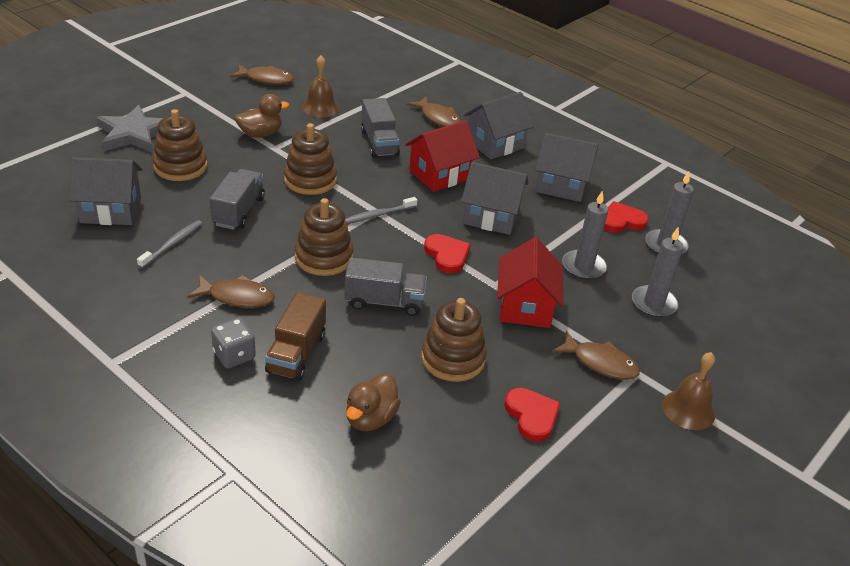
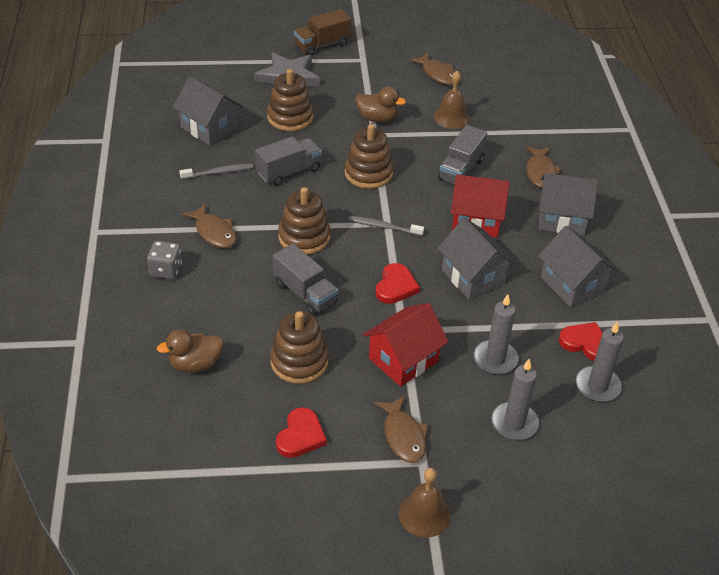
camera: 45 degrees right, 5 degrees up
brown truck [265,292,326,381] -> brown truck moved to [294,9,351,55]

